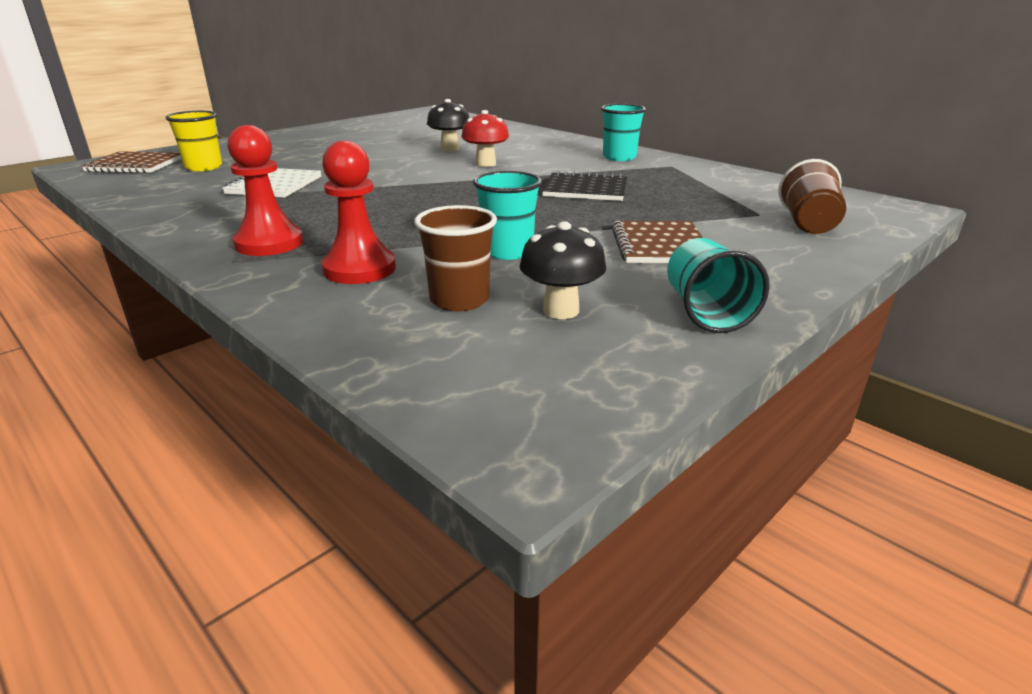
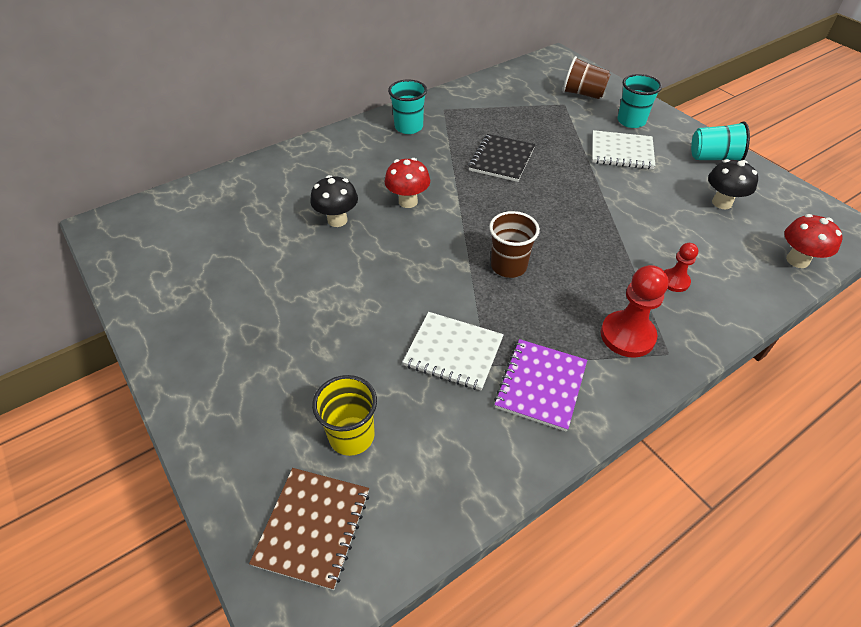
camera: 80 degrees left, 20 degrees up
red pawn [321,141,396,284] -> red pawn [664,243,698,292], size x0.58
brown cup [414,205,497,311] -> brown cup moved to [489,211,540,278]
turquoise cup [473,171,542,260] -> turquoise cup moved to [617,74,662,128]
brown notebook [611,221,703,263] -> white notebook [592,130,655,169]
none -> purple notebook [494,339,587,432]
none -> red mushroom [784,214,842,268]

